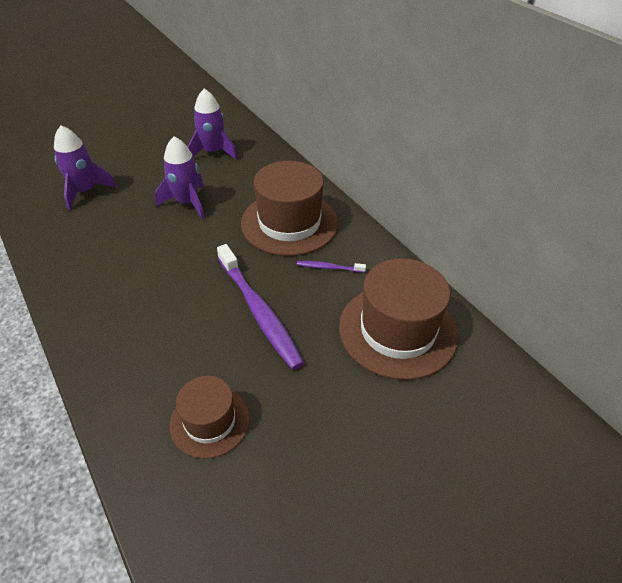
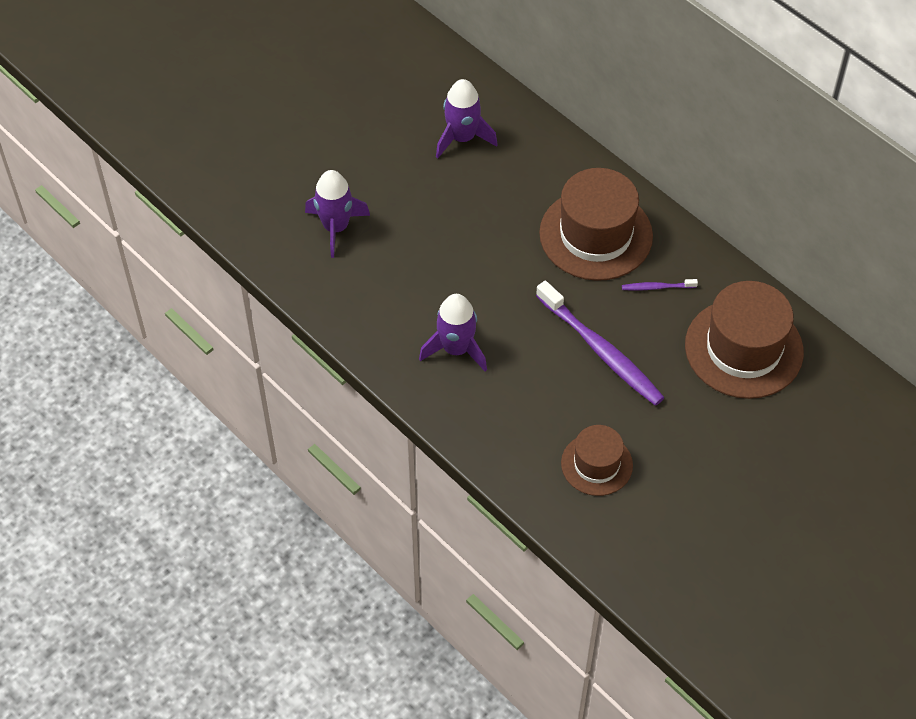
camera: 10 degrees left, 10 degrees up
purple rocket [155,136,204,219] -> purple rocket moved to [419,294,487,371]

